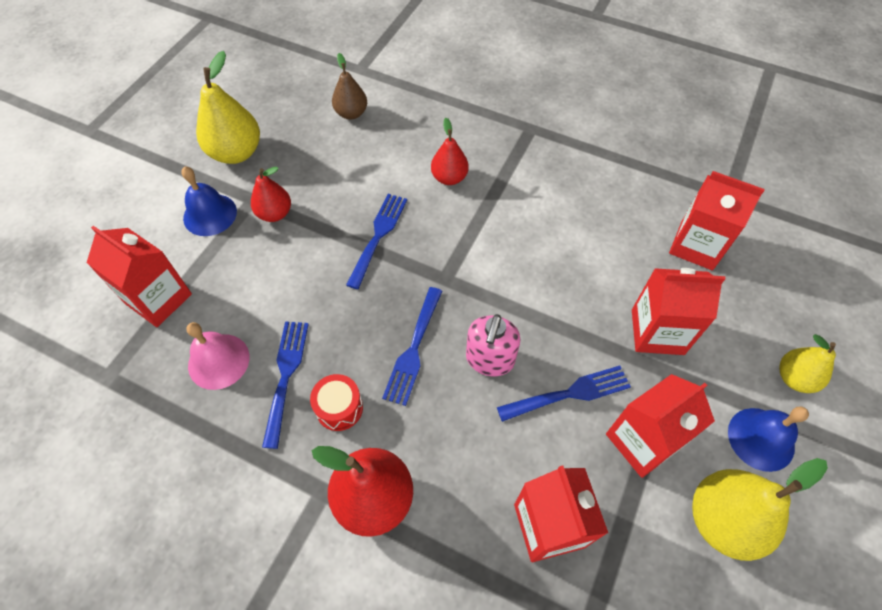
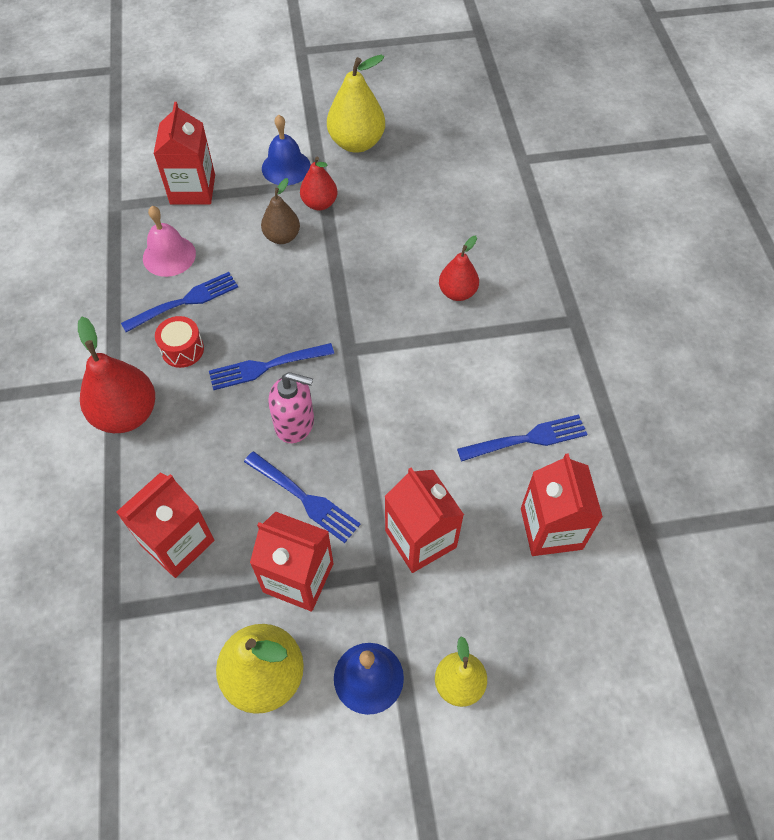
camera: 55 degrees right, 0 degrees up
brown pear [332,53,367,119] -> brown pear moved to [261,178,300,244]
blue fork [346,194,407,289] -> blue fork moved to [457,414,588,462]
pink soap dispenser [466,314,521,376] -> pink soap dispenser turned 150 degrees counterclockwise [269,372,314,443]

